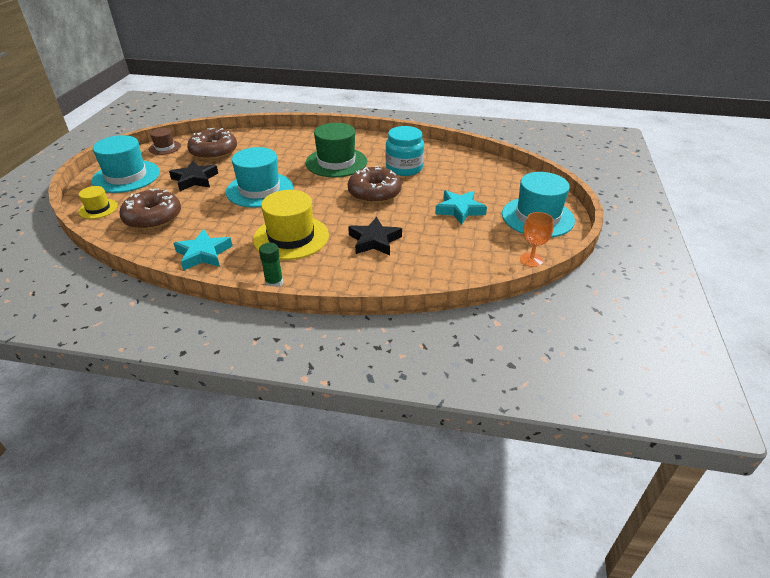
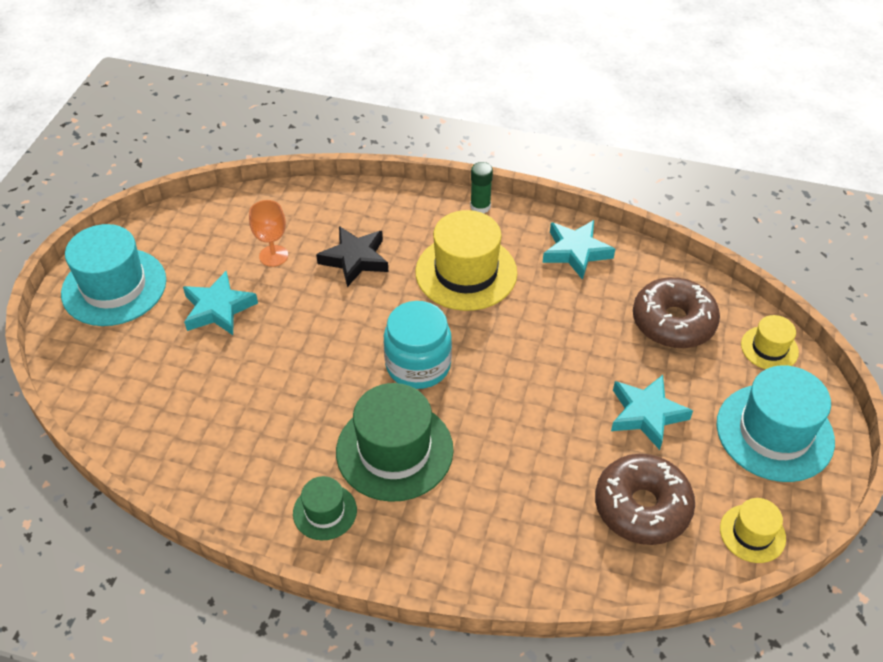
camera: 175 degrees left, 10 degrees up
brown hat [149,128,181,155] -> yellow hat [720,498,786,563]
black star [169,161,218,191] -> turquoise star [611,375,693,450]
turquoise hat [226,147,293,207] -> none
brown donut [348,166,402,204] -> none
turquoise jar [385,126,424,176] -> turquoise jar moved to [384,301,452,389]
orange goblet [520,212,554,267] -> orange goblet moved to [249,200,288,267]
none -> green hat [293,476,357,540]

